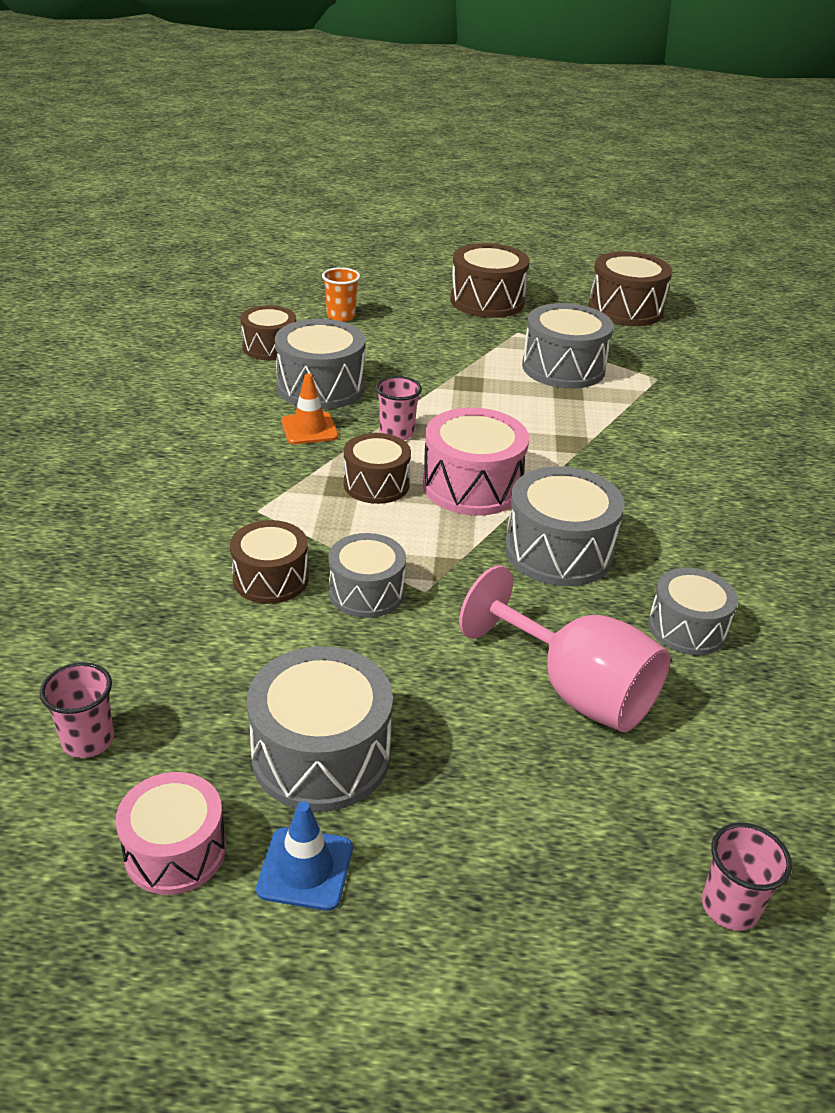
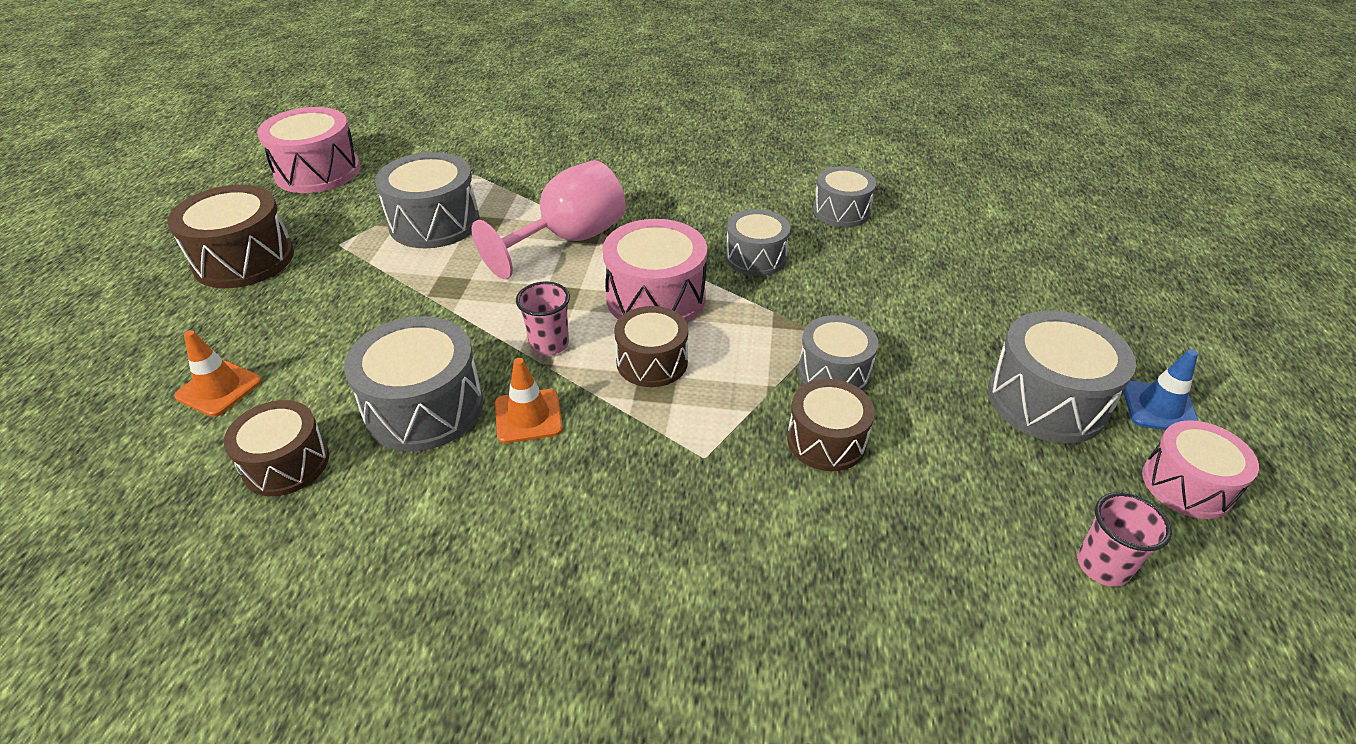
camera: 85 degrees left, 5 degrees up
orange cup [322,267,360,322] -> orange traffic cone [174,330,262,417]
pink goblet [459,565,670,732] -> pink goblet moved to [471,160,626,279]
grey drum [505,466,625,586] -> grey drum [725,209,790,276], size x0.66
brown drum [588,251,672,326] -> pink drum [257,107,360,193]
pink cup [702,823,792,931] -> none

